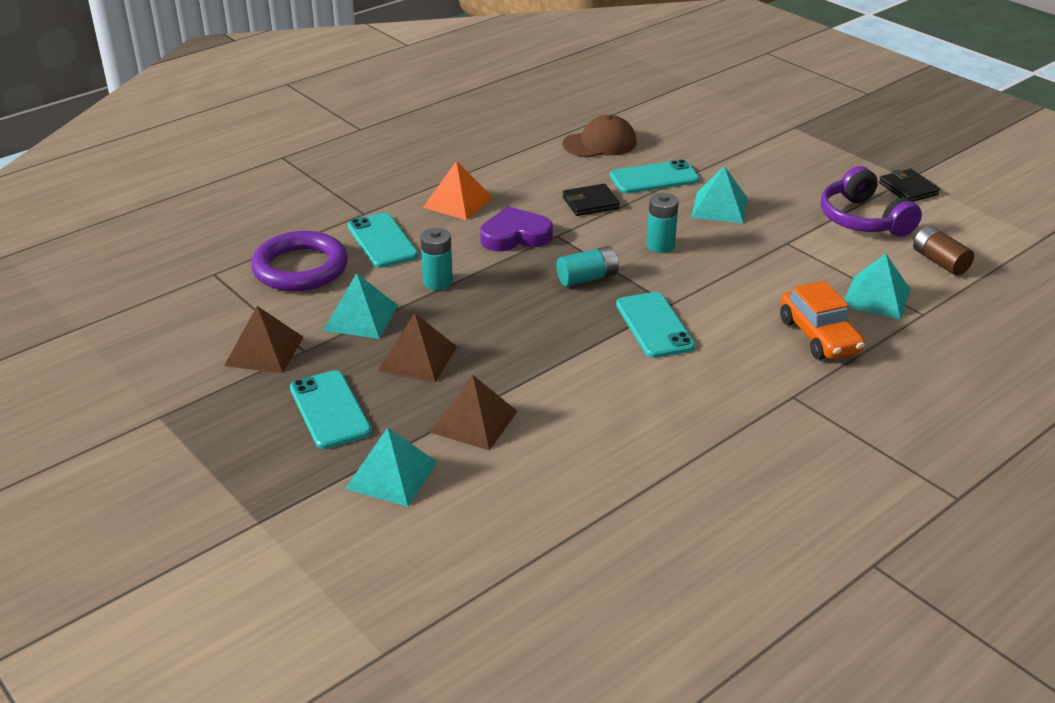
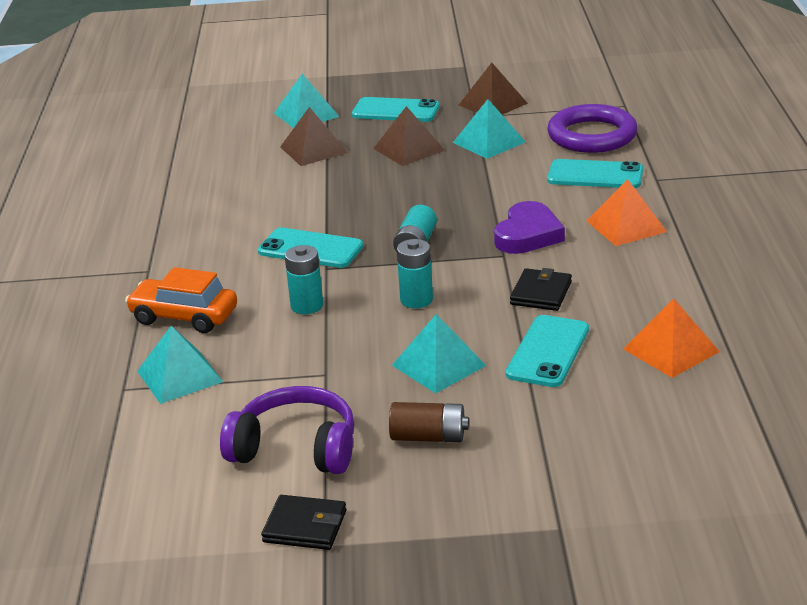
camera: 130 degrees right, 5 degrees down
turquoise battery [420,228,453,290] -> turquoise battery moved to [285,245,323,314]
brown cap [563,115,637,157] -> orange pyramid [624,299,720,378]
brown battery [913,226,974,276] -> brown battery moved to [389,402,469,442]

